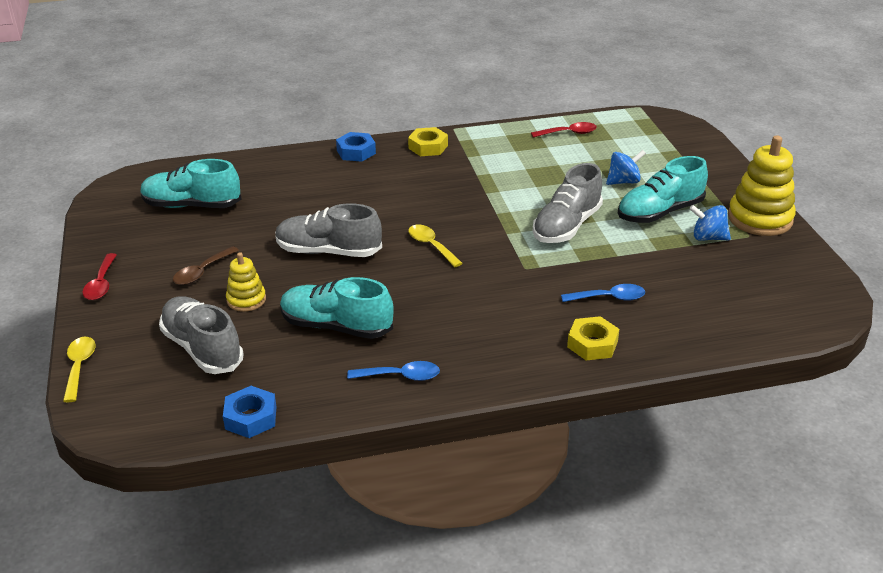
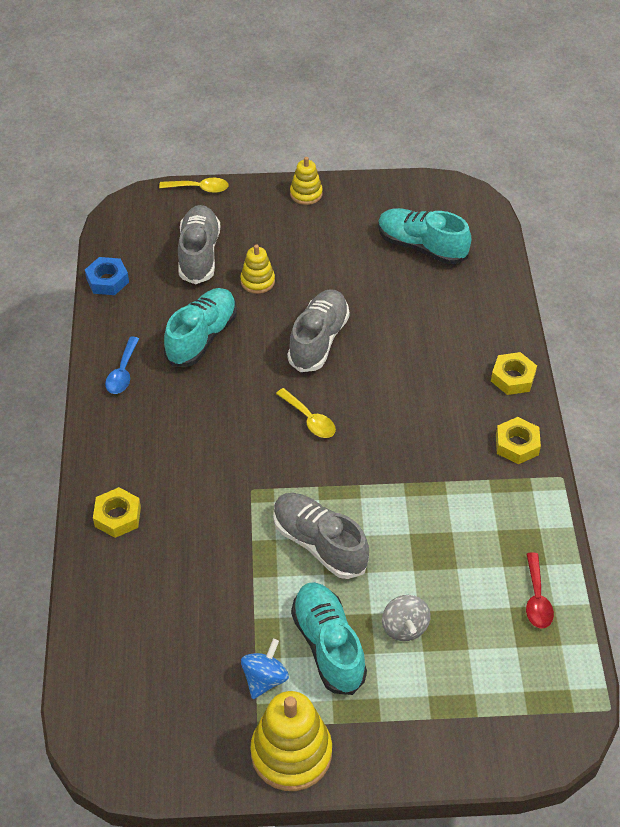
camera: 100 degrees right, 15 degrees up
red spoon [82,253,116,300] -> yellow stacking toy [290,157,323,205]
turquoise shoe [140,159,241,208] -> turquoise shoe turned 75 degrees counterclockwise [378,208,471,264]
grey shoe [159,296,244,374] -> grey shoe turned 60 degrees counterclockwise [178,205,220,284]
brown spoon [173,246,239,285] -> none
blue nut [336,132,376,162] -> yellow nut [491,352,537,395]
yellow spoon [408,225,463,267] -> yellow spoon turned 75 degrees clockwise [276,388,336,438]
blue spoon [561,284,645,302] -> none
blue spinning top [606,150,646,185] -> grey spinning top [382,595,431,641]

